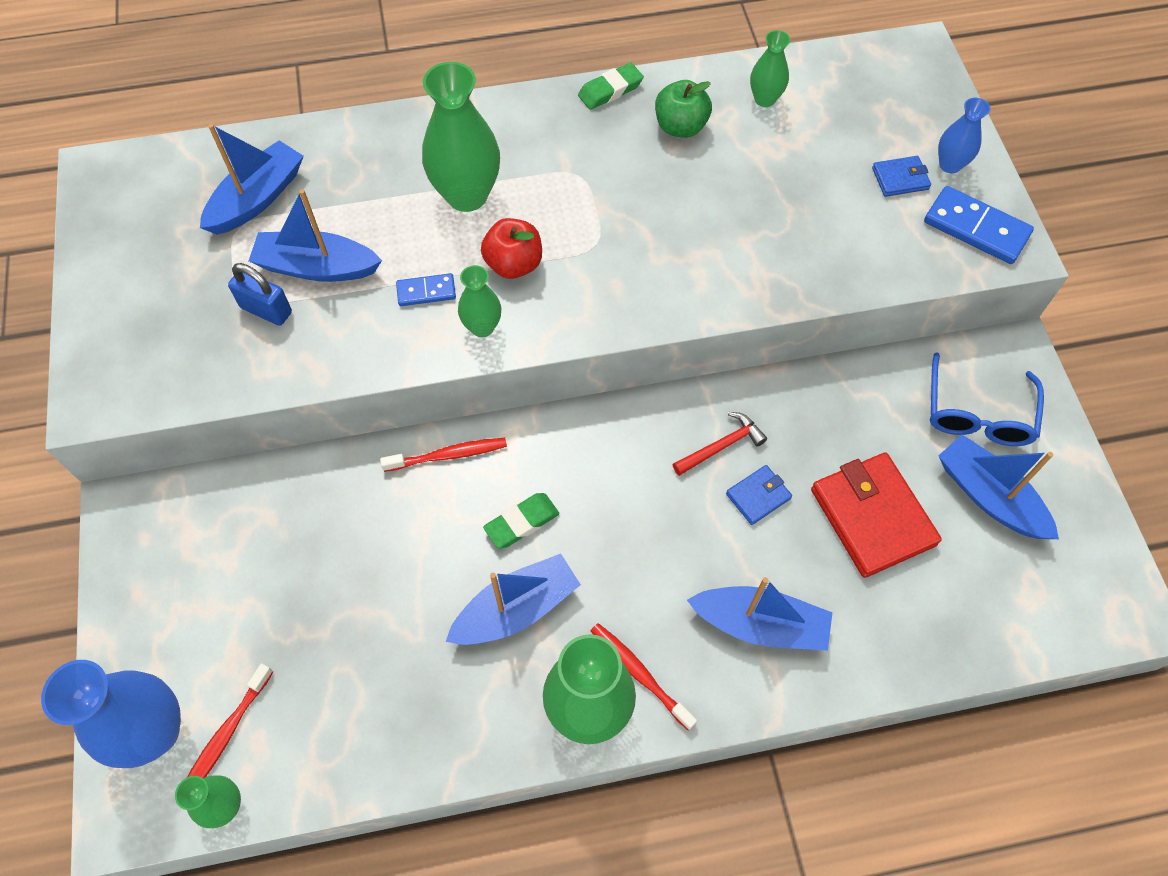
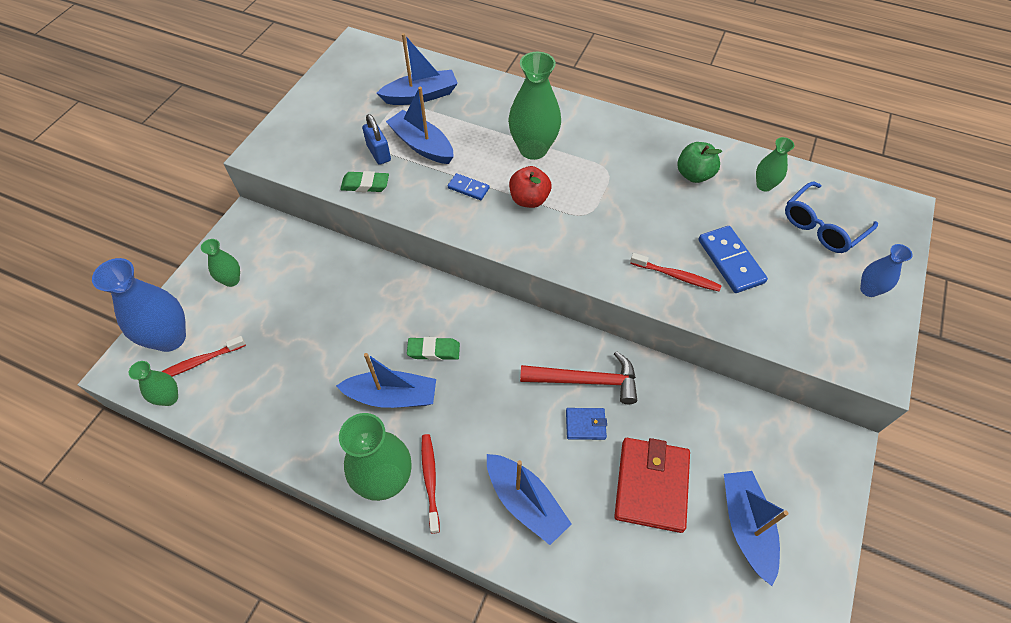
camera: 35 degrees right, 5 degrees down
red toothbrush [380,438,507,472] -> red toothbrush moved to [630,253,721,292]
green vase [458,265,501,337] -> green vase moved to [201,239,240,287]
green eraser [578,63,644,110] -> green eraser moved to [340,171,389,192]
red hammer [673,412,767,476] -> red hammer [520,351,637,404], size x1.61
blue wallet [872,156,931,197] -> none
blue domino [924,186,1034,264] -> blue domino moved to [698,226,768,293]
blue glasses [930,352,1044,446] -> blue glasses moved to [785,181,878,253]

